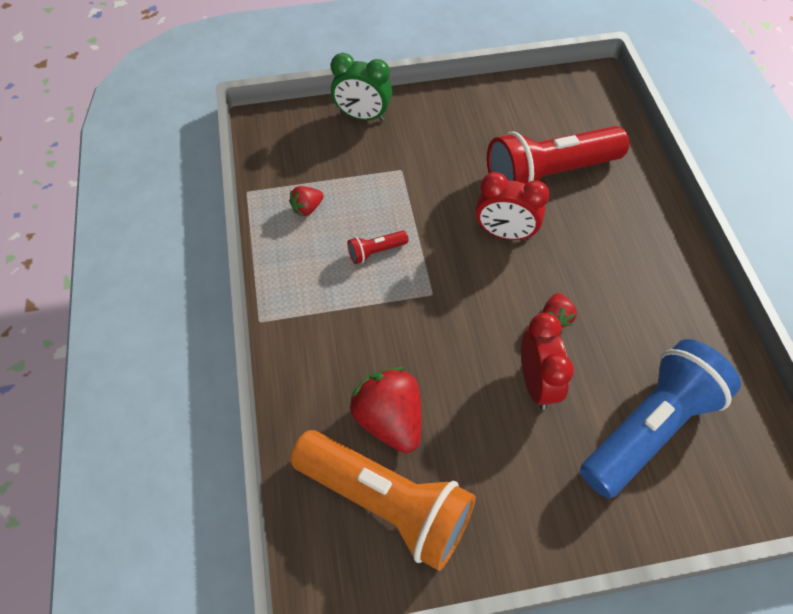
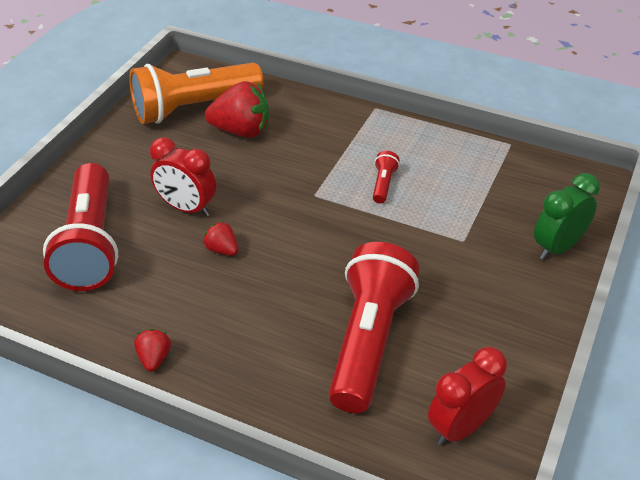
camera: 125 degrees right, 15 degrees down
red strawberry [289,186,324,216] -> red strawberry moved to [134,329,171,372]
red clock [475,172,549,240] -> red clock moved to [428,347,507,446]
blue flashlight [580,339,741,498] -> red flashlight [43,163,118,291]

